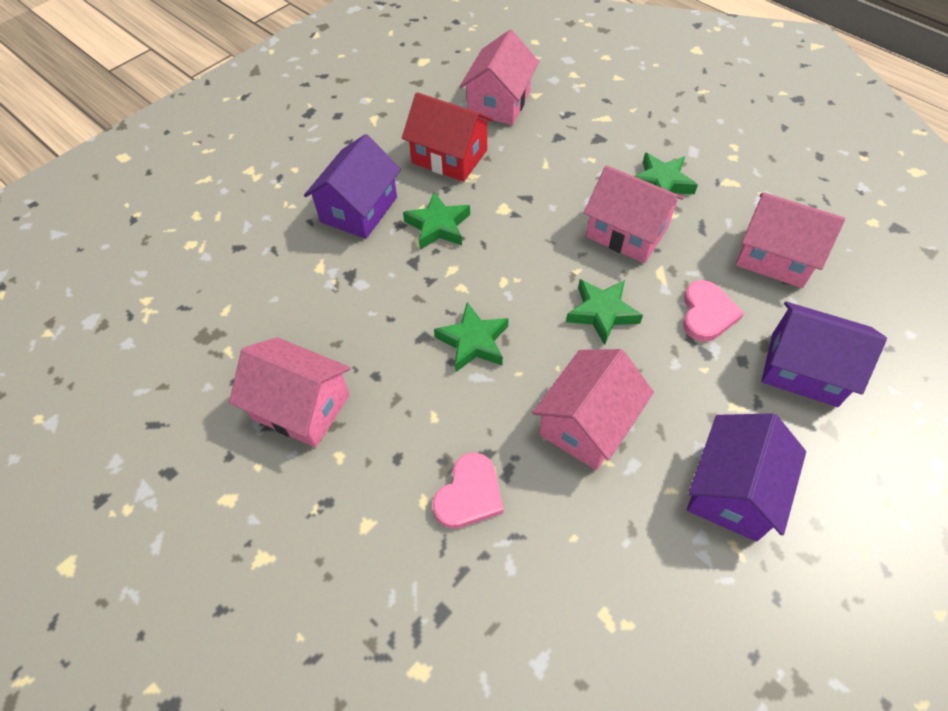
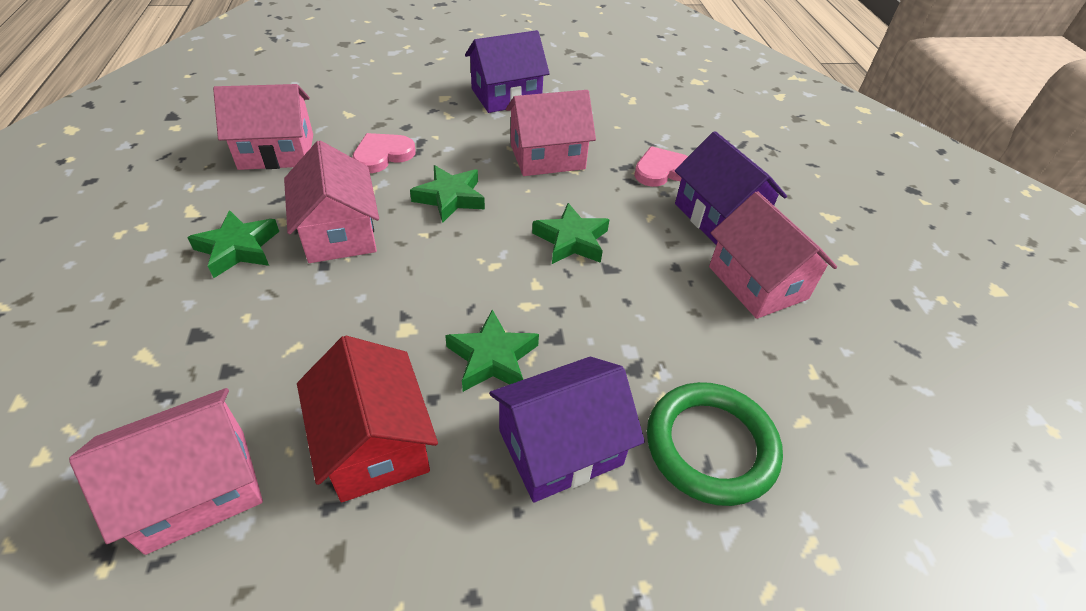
camera: 145 degrees left, 10 degrees down
pink house [735,192,845,288] -> pink house turned 75 degrees counterclockwise [213,84,313,170]
purple house [761,301,887,407] -> purple house moved to [675,131,787,245]
none -> green ring [647,382,783,506]

